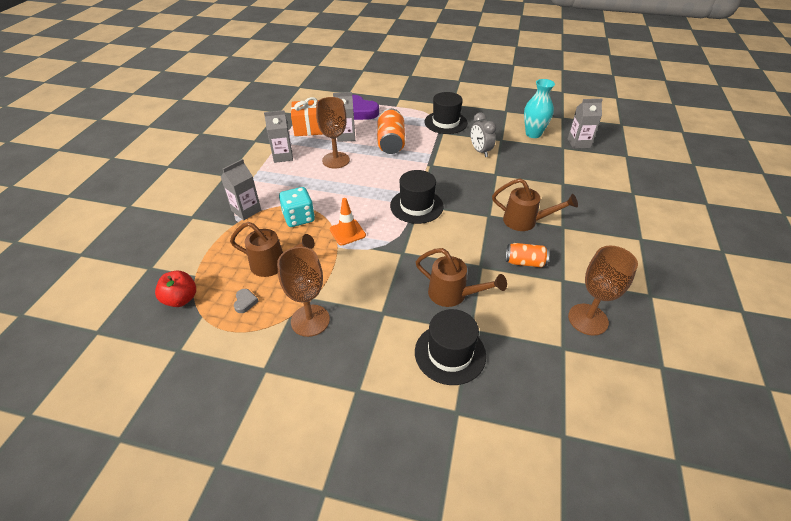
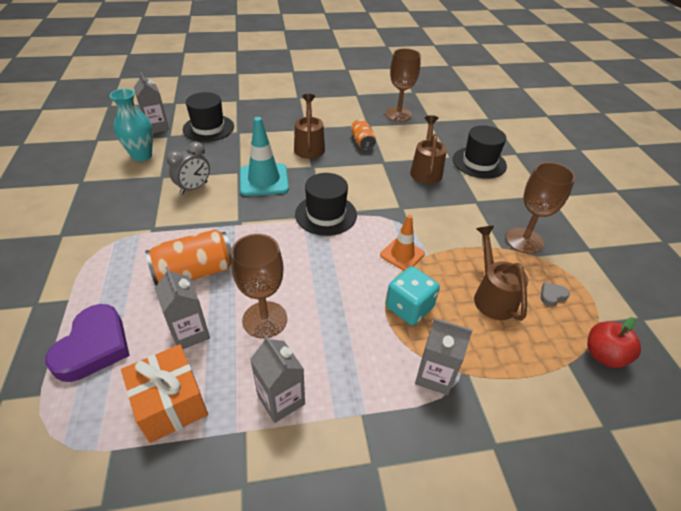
camera: 115 degrees left, 0 degrees up
black hat [424,92,468,134] -> black hat moved to [183,92,234,142]
none -> turquoise traffic cone [240,117,289,196]

